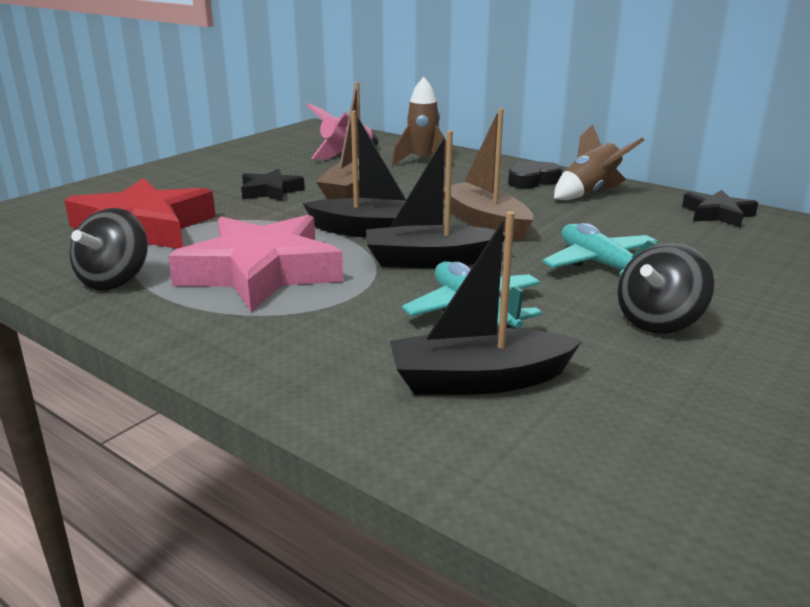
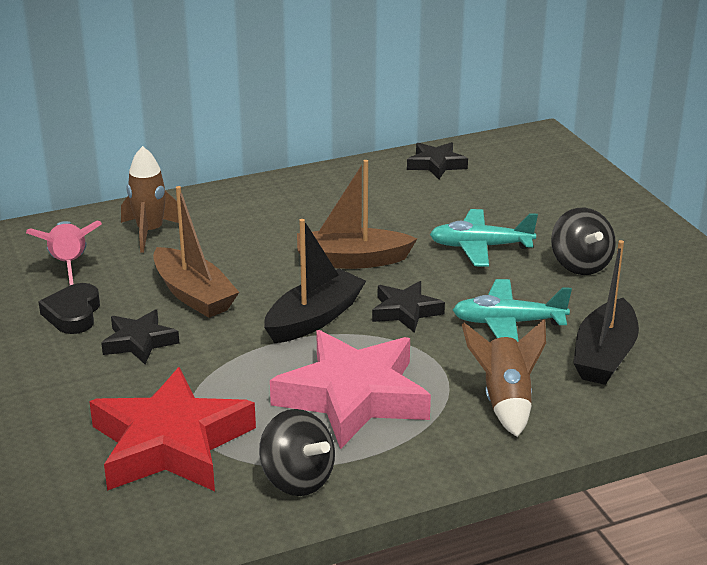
camera: 60 degrees left, 5 degrees up
black boat [366,130,505,268] -> black star [372,281,445,333]
black heart [508,160,562,189] -> black heart moved to [39,283,100,334]
brown rocket [554,124,644,200] -> brown rocket moved to [462,319,546,437]

